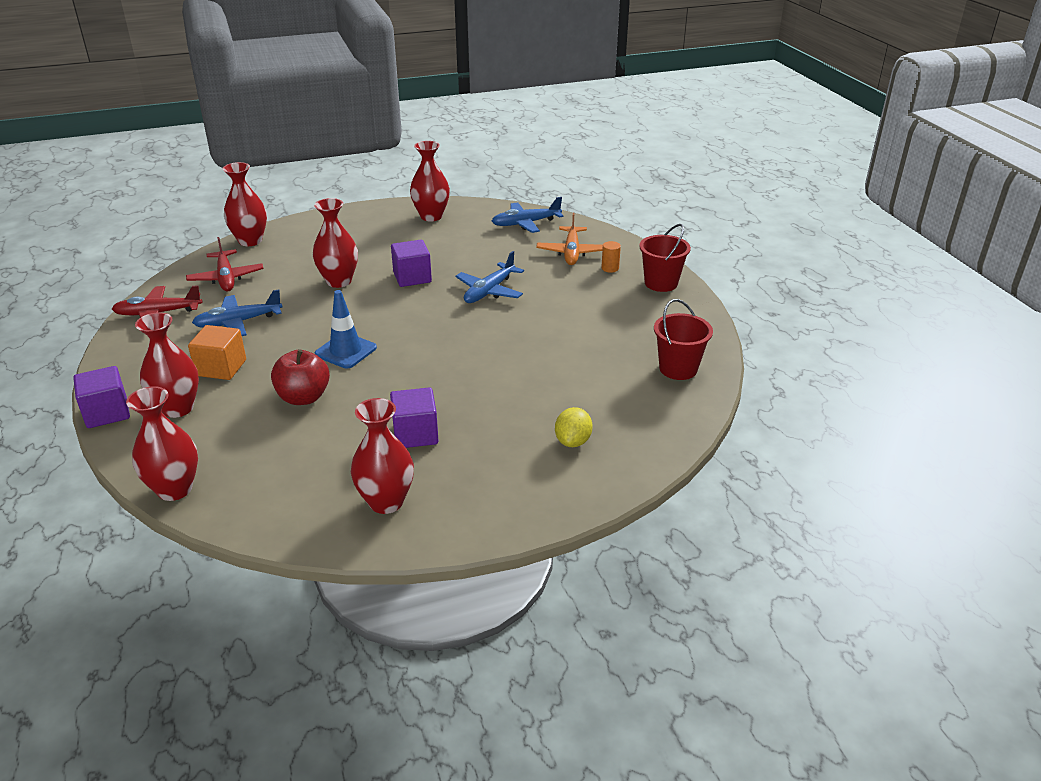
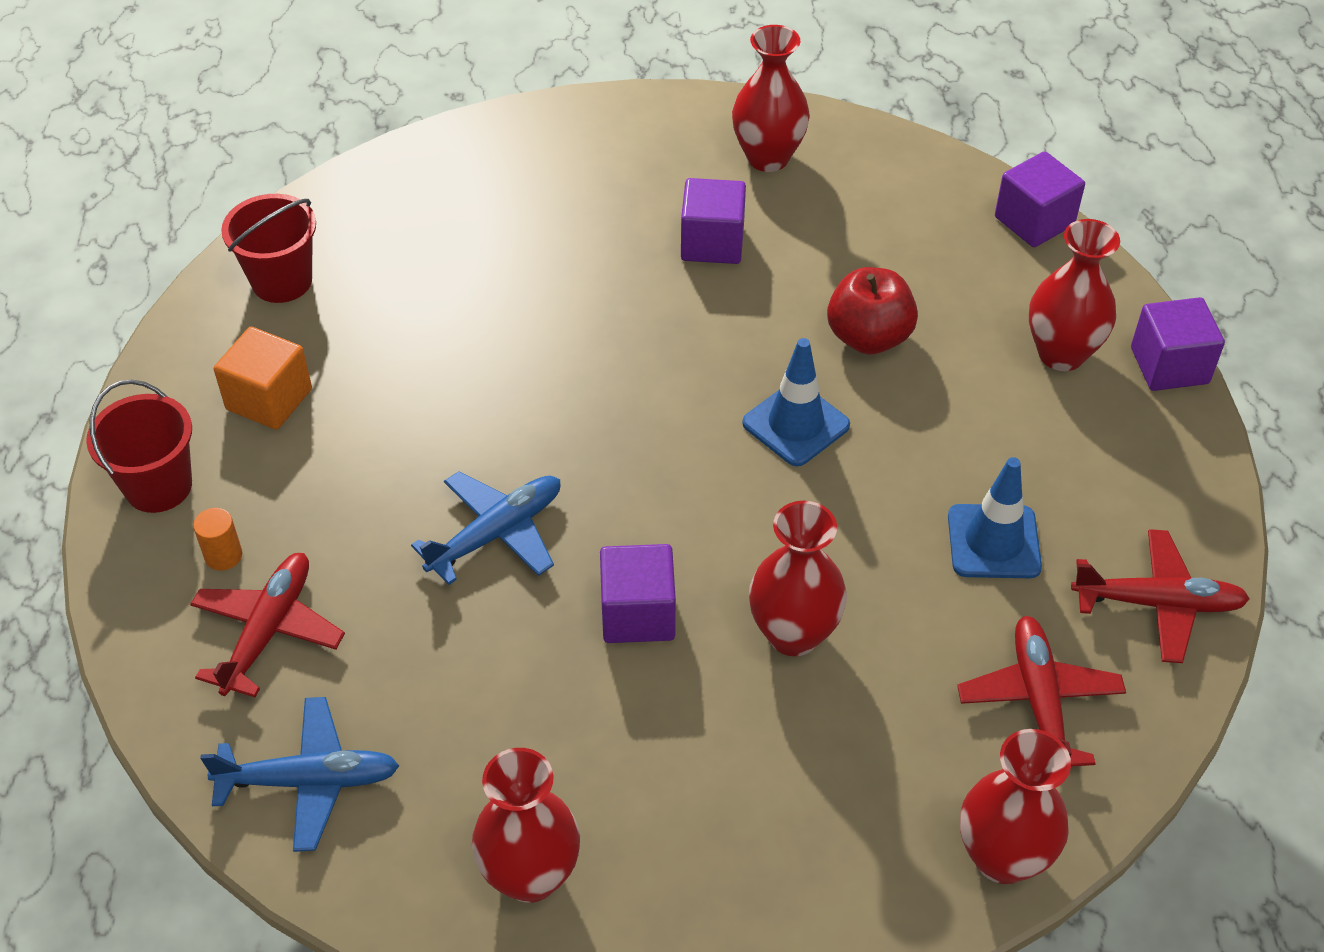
camera: 165 degrees left, 15 degrees up
red vase [126,386,198,501] -> purple cube [995,151,1085,247]
orange cube [188,325,246,380] -> orange cube moved to [214,327,312,430]
blue plane [192,289,282,336] -> blue traffic cone [948,457,1042,578]
orange plane [536,213,603,265] -> red plane [190,553,345,697]
yellow lemon [555,407,592,447] -> none

